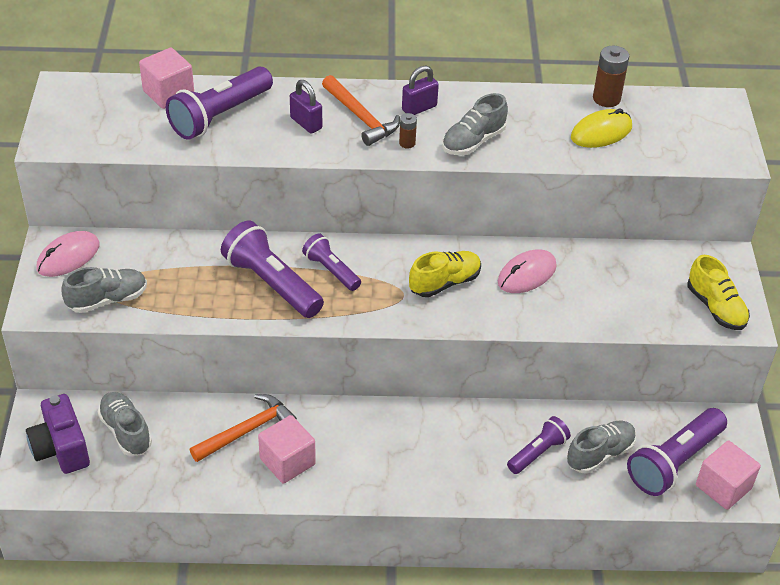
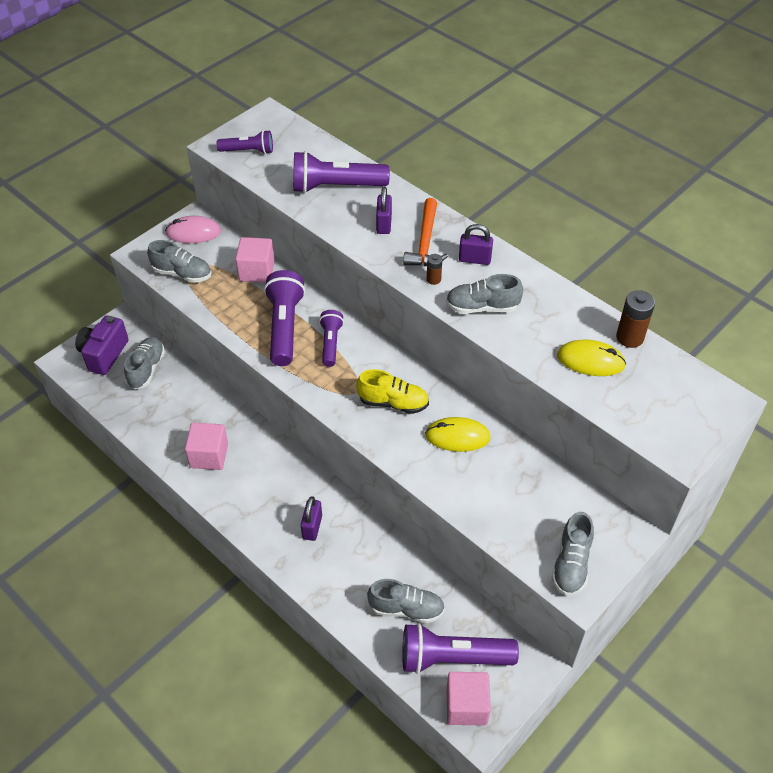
camera: 45 degrees right, 5 degrees up
pink cube [139,48,194,109] -> pink cube moved to [235,237,275,283]
orange hammer [190,394,297,462] -> none
pink mouse [498,250,557,293] -> yellow mouse [425,417,491,452]
purple flashlight [507,416,571,474] -> purple flashlight moved to [216,130,273,154]
yellow shoe [688,255,750,330] -> grey shoe [551,512,594,596]
none -> purple padlock [301,496,322,541]

